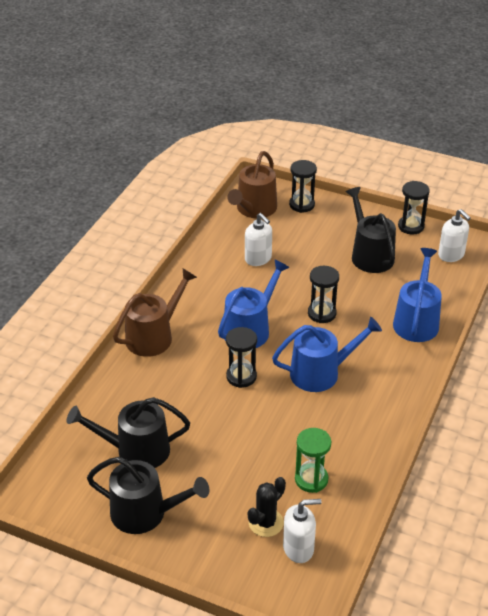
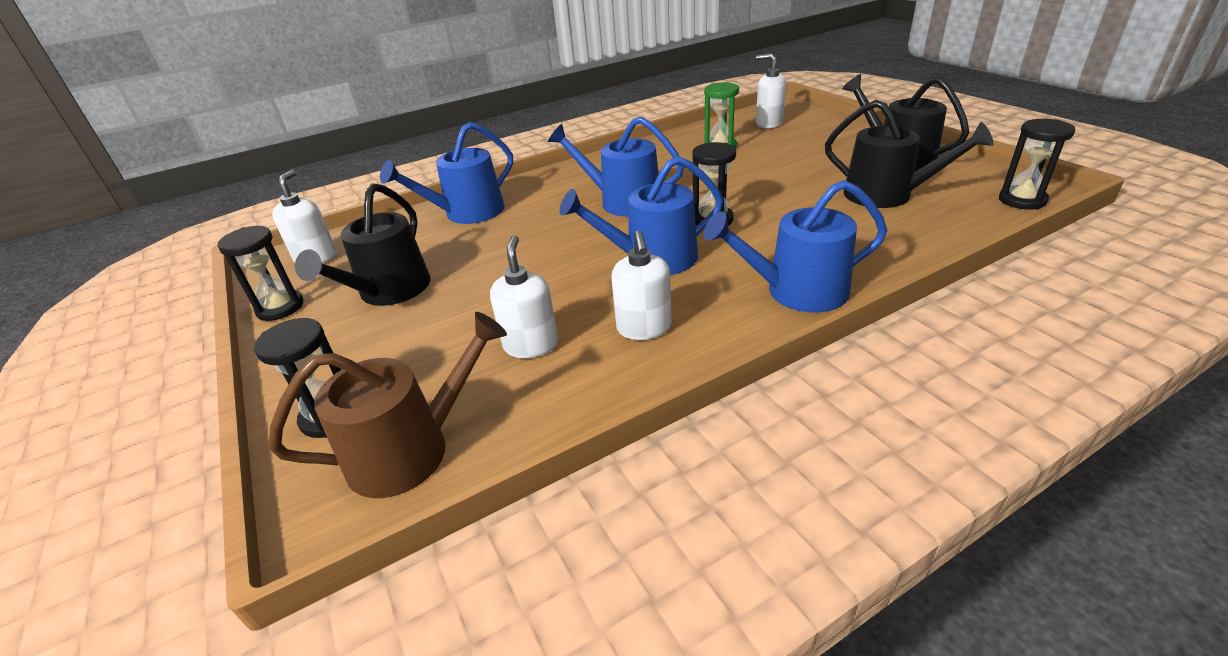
camera: 140 degrees left, 5 degrees down
brown watering can [113,268,197,357] -> blue watering can [704,180,887,313]
black cactus [248,477,286,537] -> none
black hourglass [308,266,339,323] -> black hourglass moved to [999,119,1075,210]
none -> white soap dispenser [611,231,672,340]

